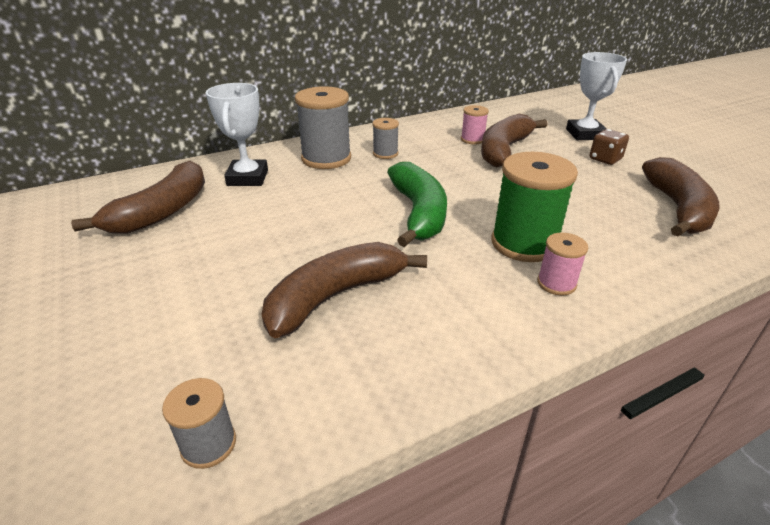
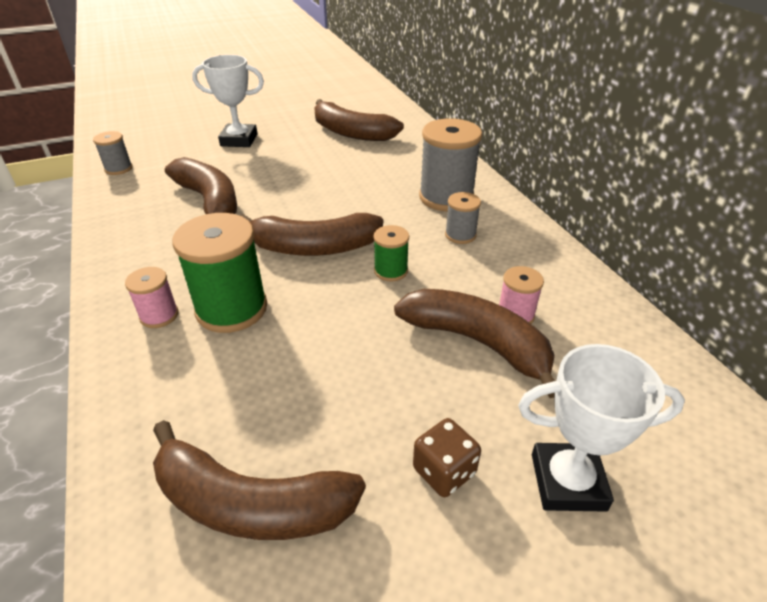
camera: 95 degrees right, 5 degrees up
white trophy [206,83,268,186] -> white trophy moved to [192,55,264,147]
green banana [387,162,447,247] -> brown banana [239,213,383,256]
none -> green spool [373,225,409,282]

